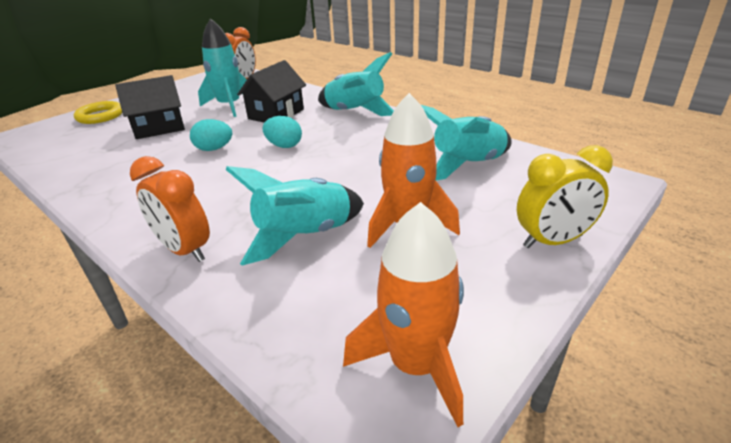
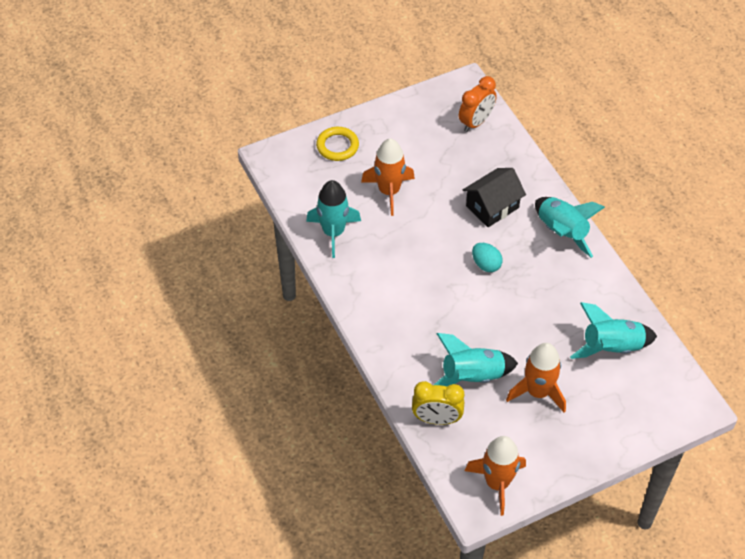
camera: 20 degrees right, 20 degrees up
black house [115,75,185,139] -> orange rocket [361,139,415,216]
orange clock [130,156,210,262] -> none
turquoise egg [190,119,232,151] -> none
turquoise rocket [198,18,247,117] -> turquoise rocket moved to [306,180,361,258]
yellow clock [517,145,613,248] -> yellow clock moved to [412,381,464,425]

